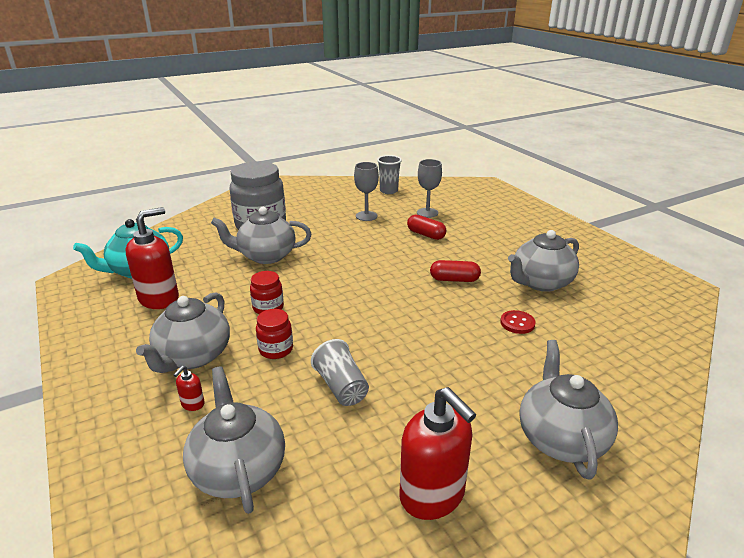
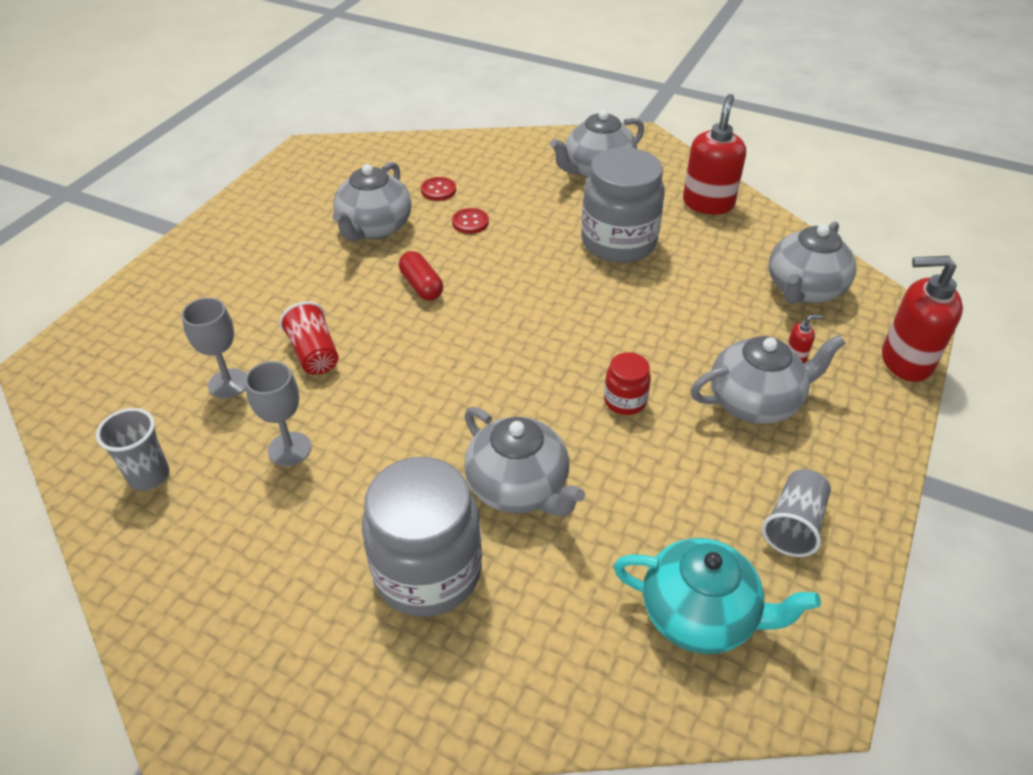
camera: 125 degrees left, 15 degrees up
red soap dispenser [126,207,179,309] -> red soap dispenser moved to [882,256,963,382]
red jar [256,309,293,359] -> none
grey cup [311,339,369,406] -> grey cup moved to [762,469,831,557]
red capsule [407,215,446,240] -> red cup [279,301,339,375]
grey teapot [508,230,579,292] -> grey teapot turned 90 degrees clockwise [333,162,412,241]
none -> red button [421,177,456,201]
none -> grey jar [581,147,665,263]

